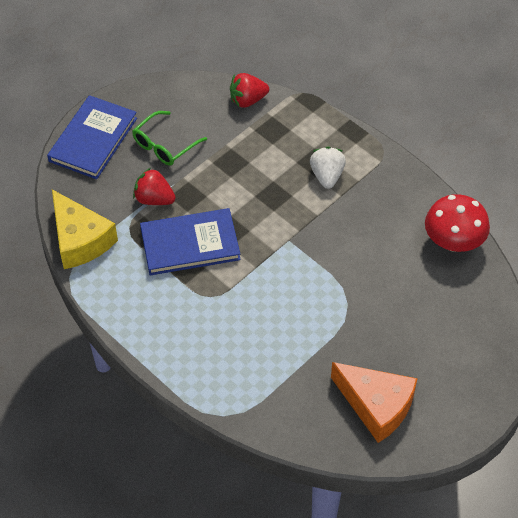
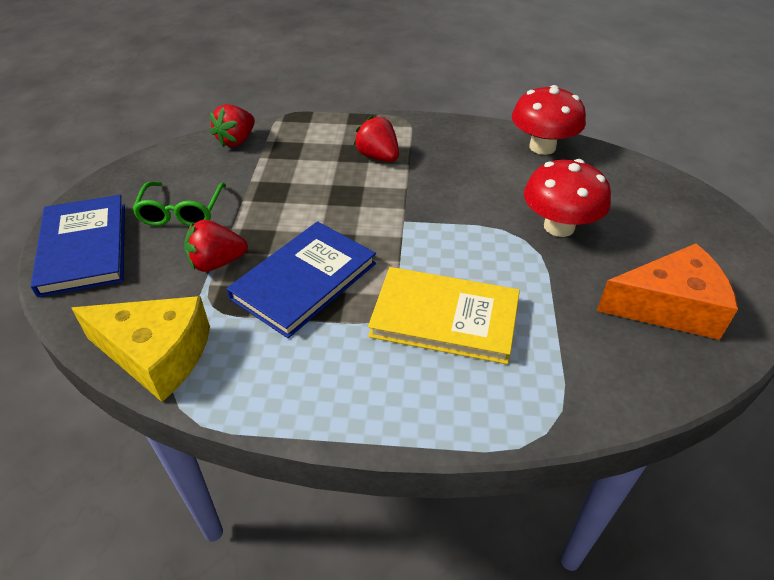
camera: 40 degrees left, 10 degrees down
white strawberry [310,147,346,189] -> red strawberry [354,116,399,162]
none -> yellow book [368,267,520,364]
none -> red mushroom [524,159,611,237]

